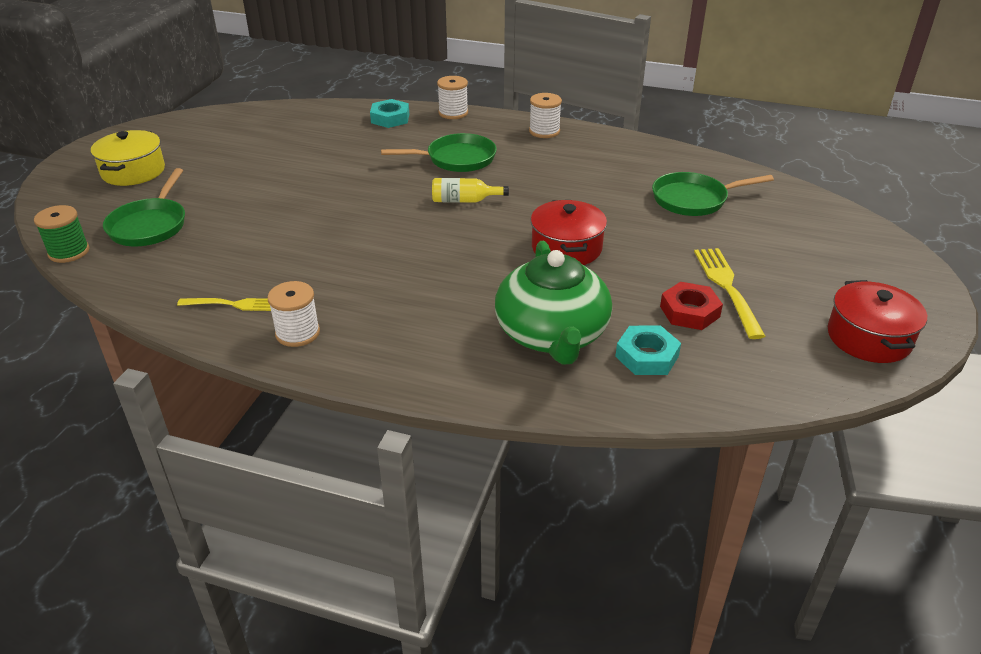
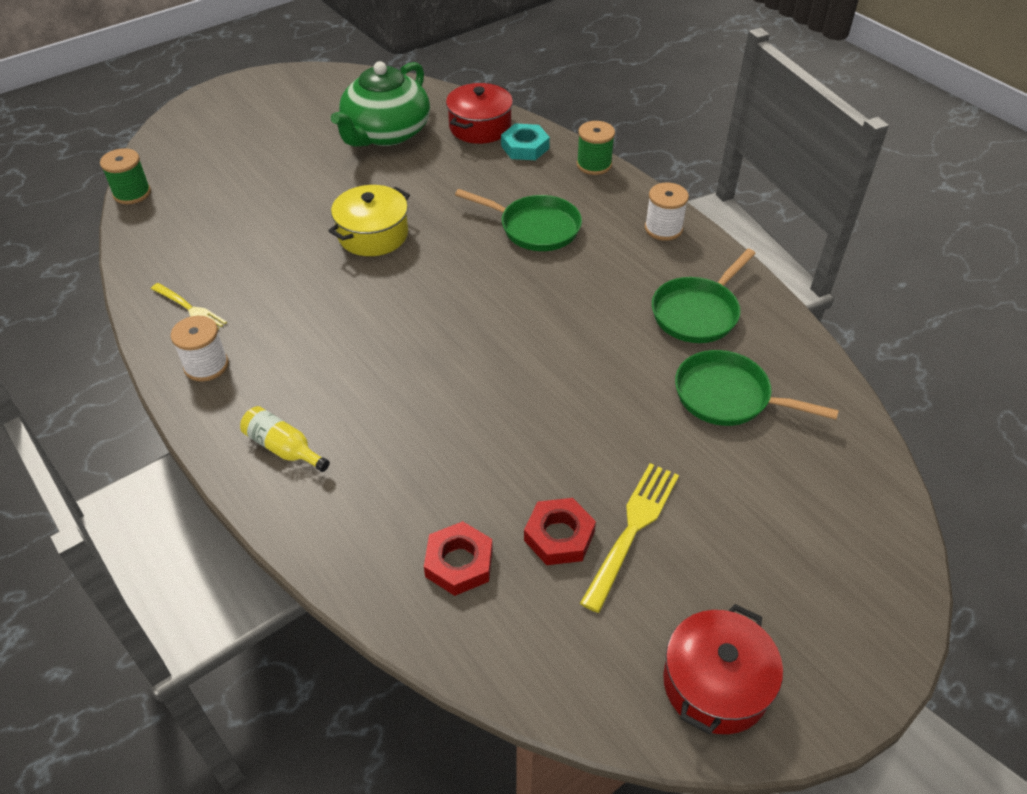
camera: 35 degrees right, 10 degrees up
yellow pot [91,130,165,186] -> yellow pot moved to [328,185,410,256]
green pan [103,168,185,246] -> green pan moved to [652,249,756,343]
yellow bottle [432,178,509,203] -> yellow bottle moved to [240,406,330,472]
white spool [437,76,468,119] -> green spool [577,121,615,175]
green teapot [495,241,612,365] -> green teapot moved to [331,61,430,147]
red pot [531,200,607,265] -> red pot moved to [446,83,513,144]
turquoise nut [615,326,681,375] -> red nut [424,521,493,596]

